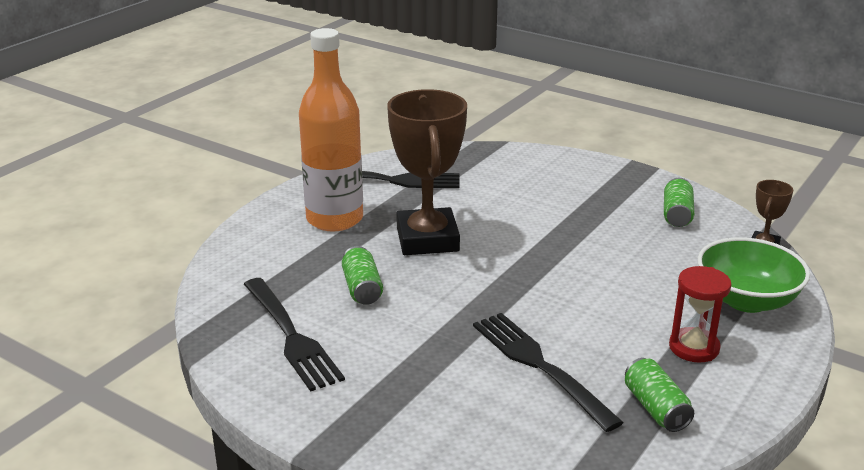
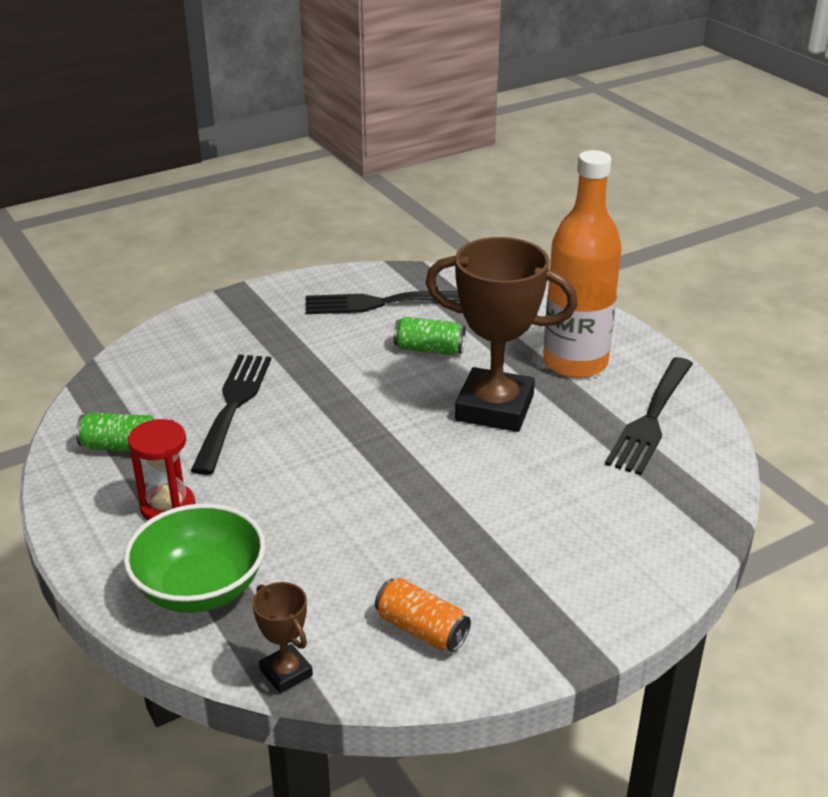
camera: 115 degrees right, 5 degrees up
black fork [473,313,624,432] -> black fork turned 75 degrees counterclockwise [191,355,271,475]
green can [664,178,694,227] -> orange can [375,578,471,652]

